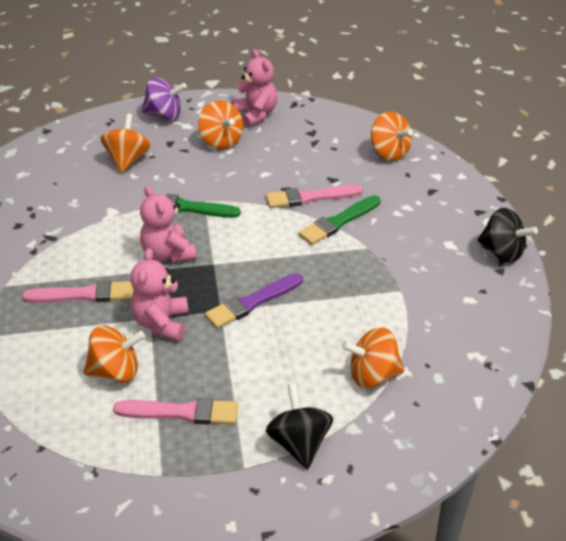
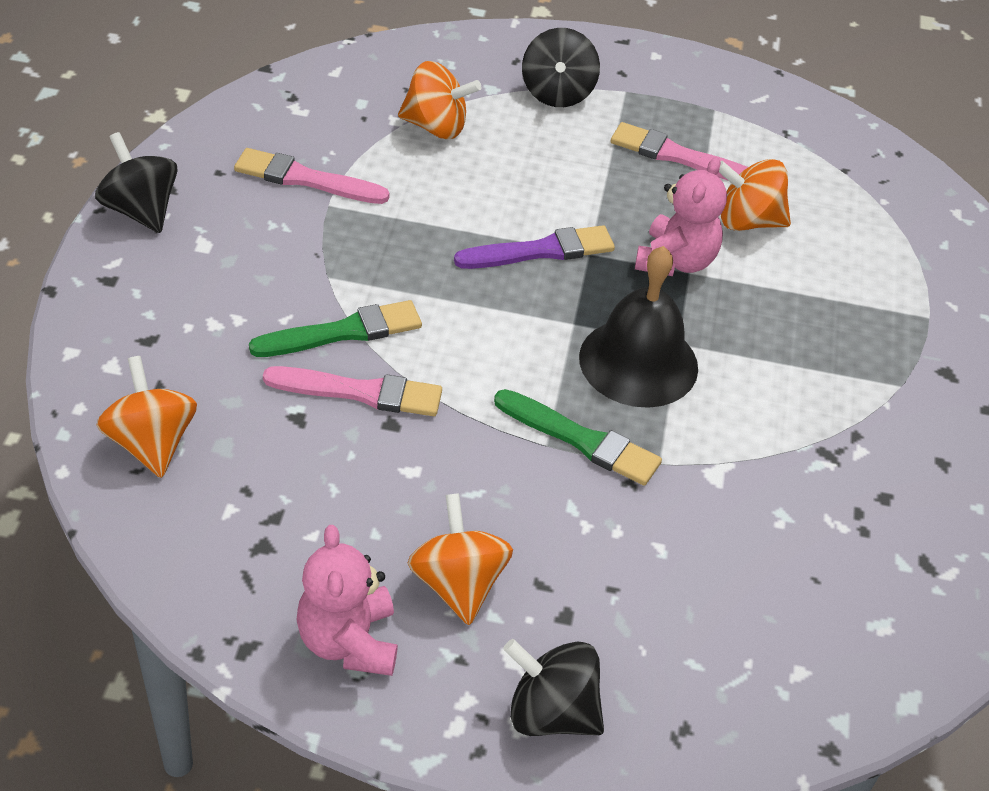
camera: 165 degrees left, 5 degrees up
pink brush [22,280,133,303] -> pink brush moved to [234,148,390,204]
orange spinning top [101,113,151,173] -> none
pink teddy bear [140,186,196,263] -> black bell [579,246,698,408]
purple spinning top [142,77,187,120] -> black spinning top [503,639,604,736]

